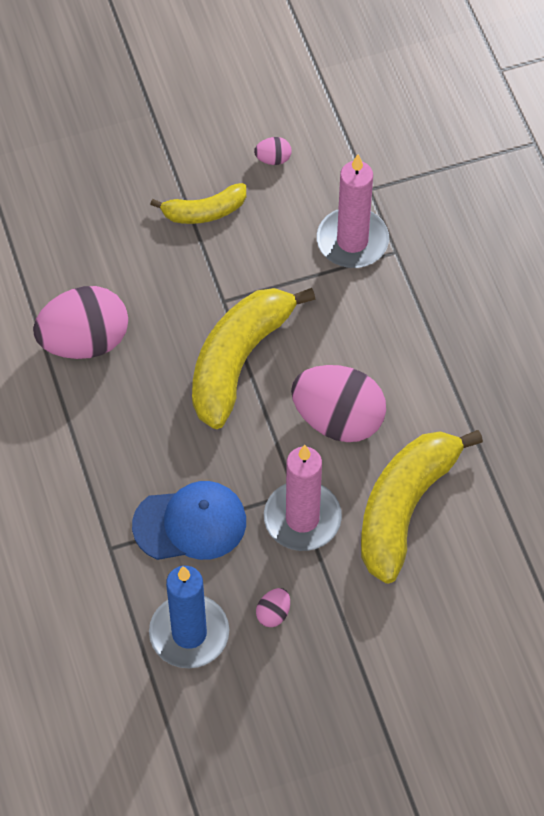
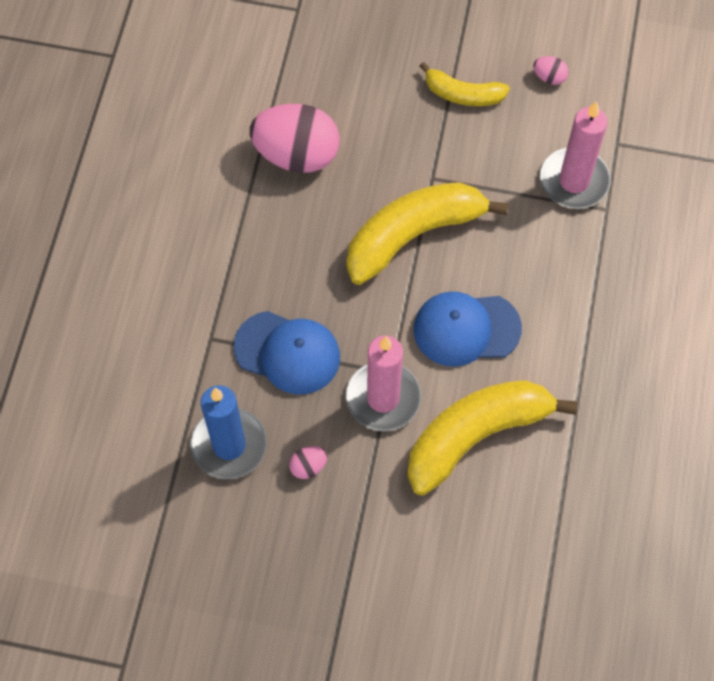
camera: 30 degrees right, 5 degrees up
pink egg [291,365,386,442] -> blue cap [413,291,522,367]

